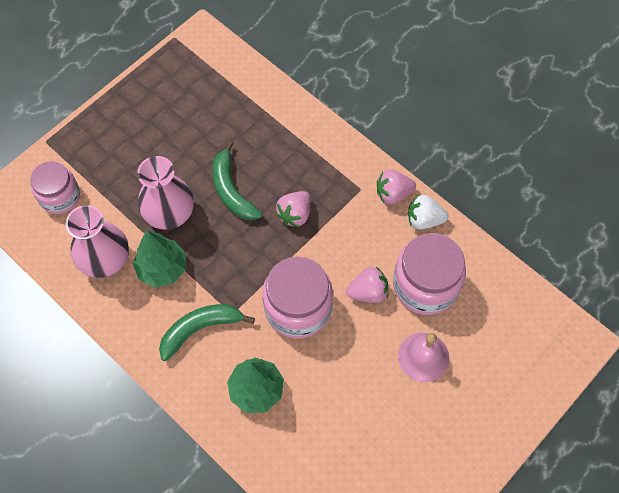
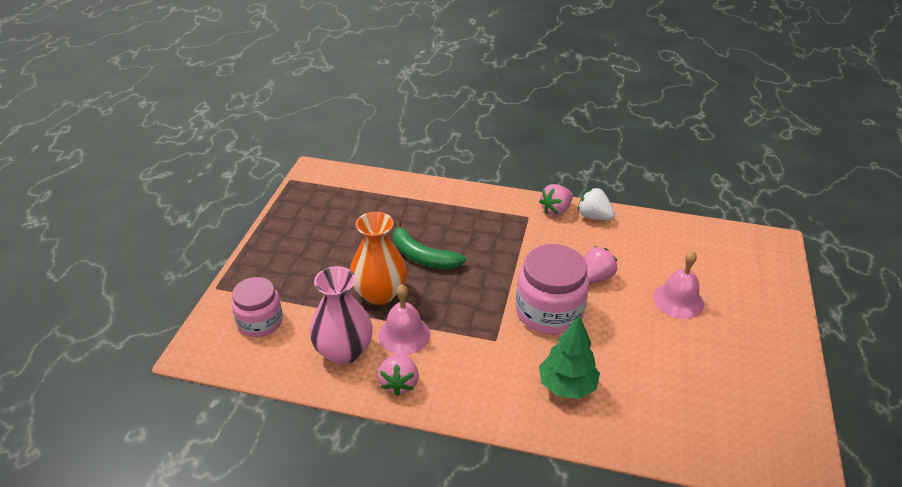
camera: 30 degrees left, 25 degrees down
green tree [133,230,186,288] -> pink bell [378,284,431,355]
pink vase [137,156,194,230] -> orange vase [350,212,407,305]
green banana [159,304,255,361] -> none
pink strawberry [275,191,310,227] -> pink strawberry moved to [377,353,419,396]
pink jar [393,233,466,315] -> none
white strawberry [408,195,448,229] -> white strawberry turned 60 degrees clockwise [578,188,615,220]

